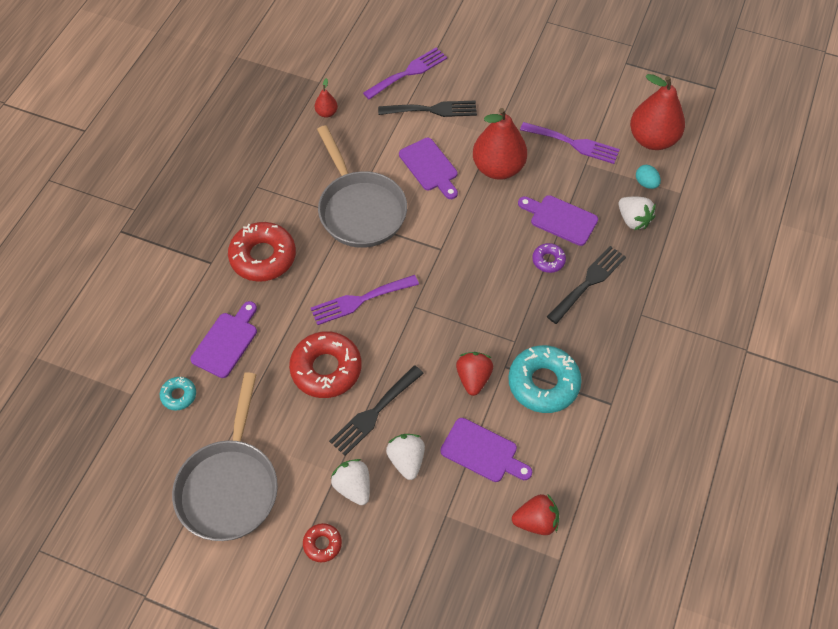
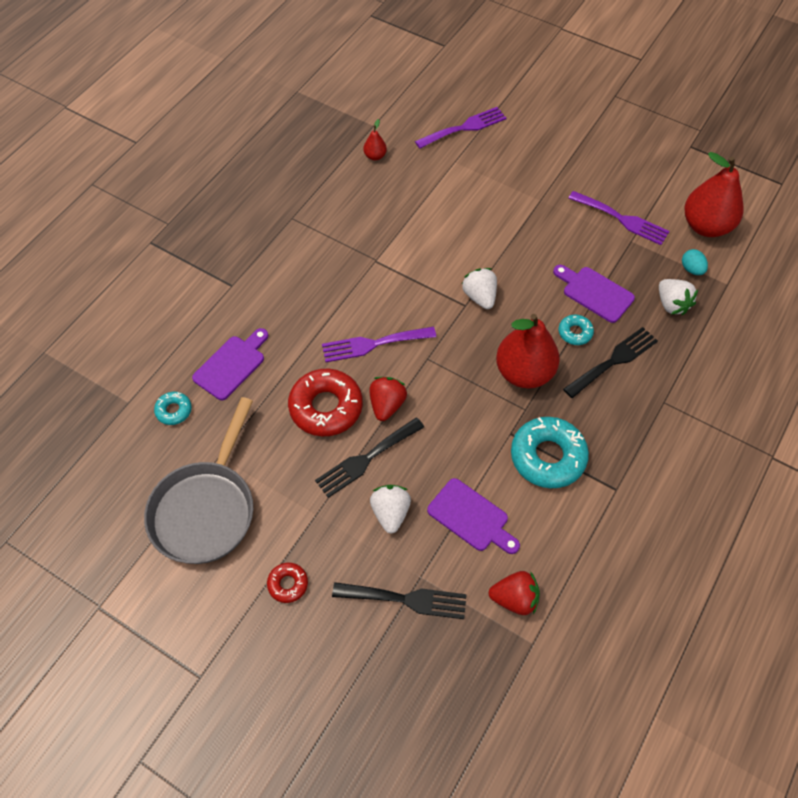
camera: 10 degrees right, 0 degrees up
red donut [228,222,296,282] -> none
grey pan [317,125,407,248] -> none
white strawberry [331,459,370,505] -> white strawberry moved to [462,268,497,309]
black fork [378,100,477,117] -> black fork moved to [332,582,467,619]
purple cutting board [399,138,458,199] -> none
red strawberry [456,352,493,396] -> red strawberry moved to [369,377,407,421]
red pear [473,108,527,180] -> red pear moved to [496,314,560,388]
purple donut [532,243,566,273] -> turquoise donut [559,315,594,345]

